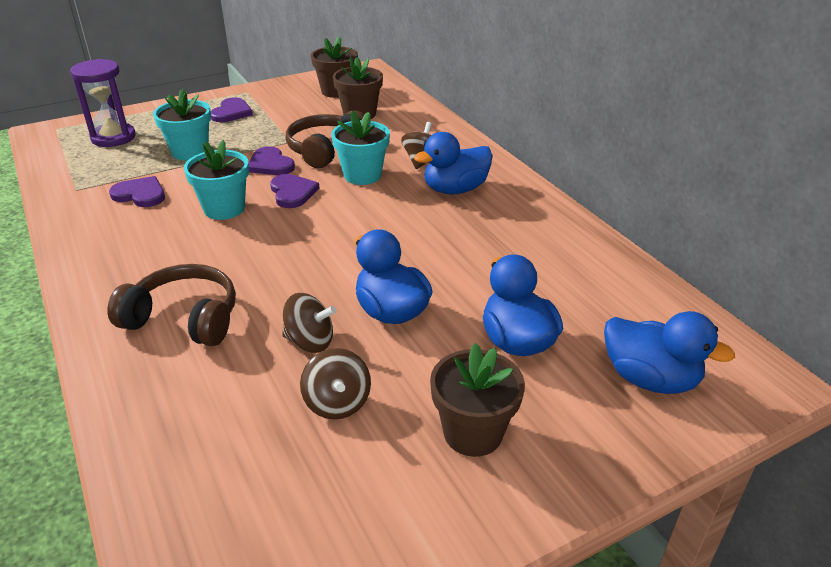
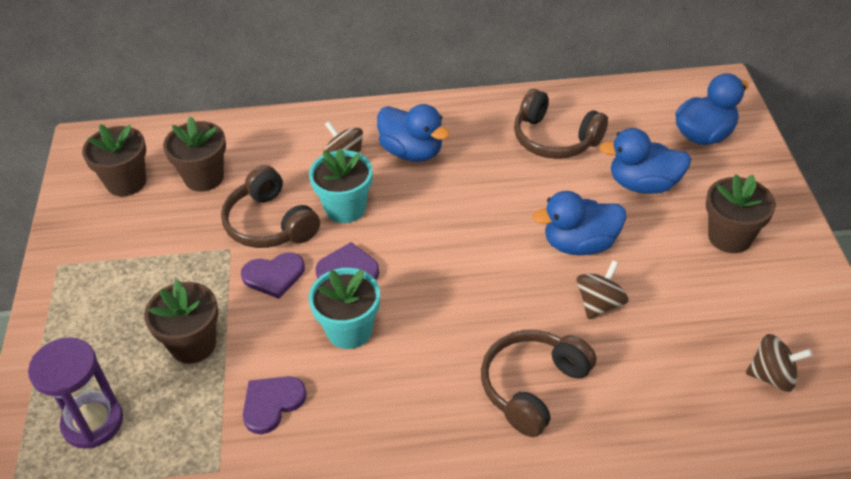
camera: 65 degrees left, 10 degrees up
turquoise flower pot [153,88,211,161] -> brown flower pot [144,279,218,364]
purple heart [211,97,253,122] -> none
brown spinning top [300,348,371,419] -> brown spinning top moved to [746,334,813,392]
blue duck [414,132,493,194] -> blue duck turned 45 degrees counterclockwise [377,104,450,162]
none -> brown headphones [514,89,608,159]

